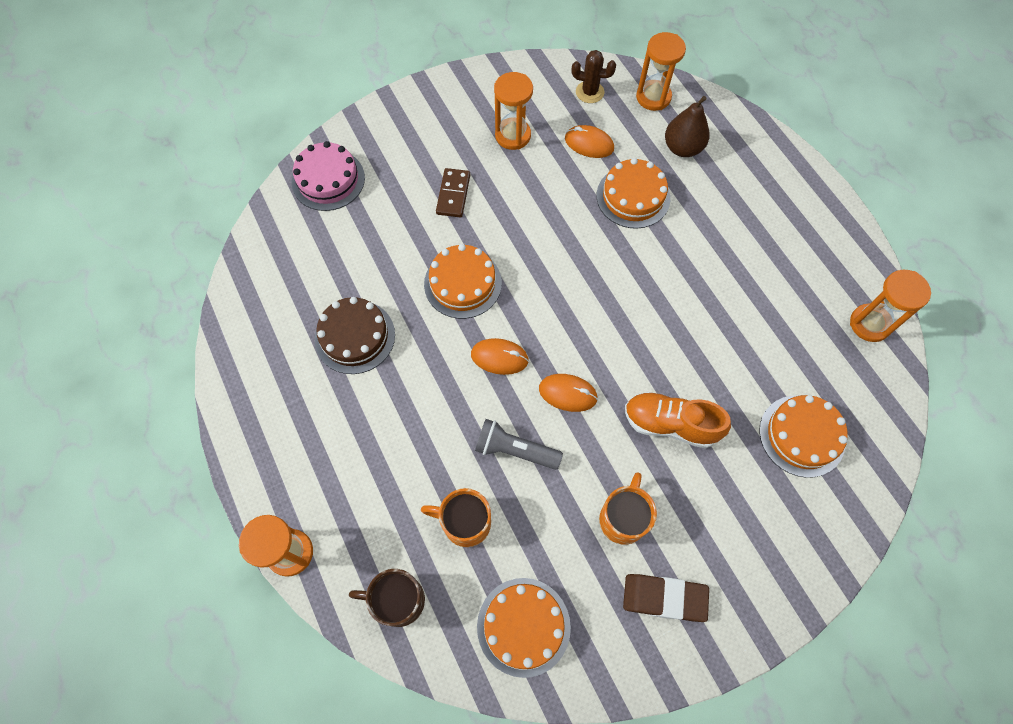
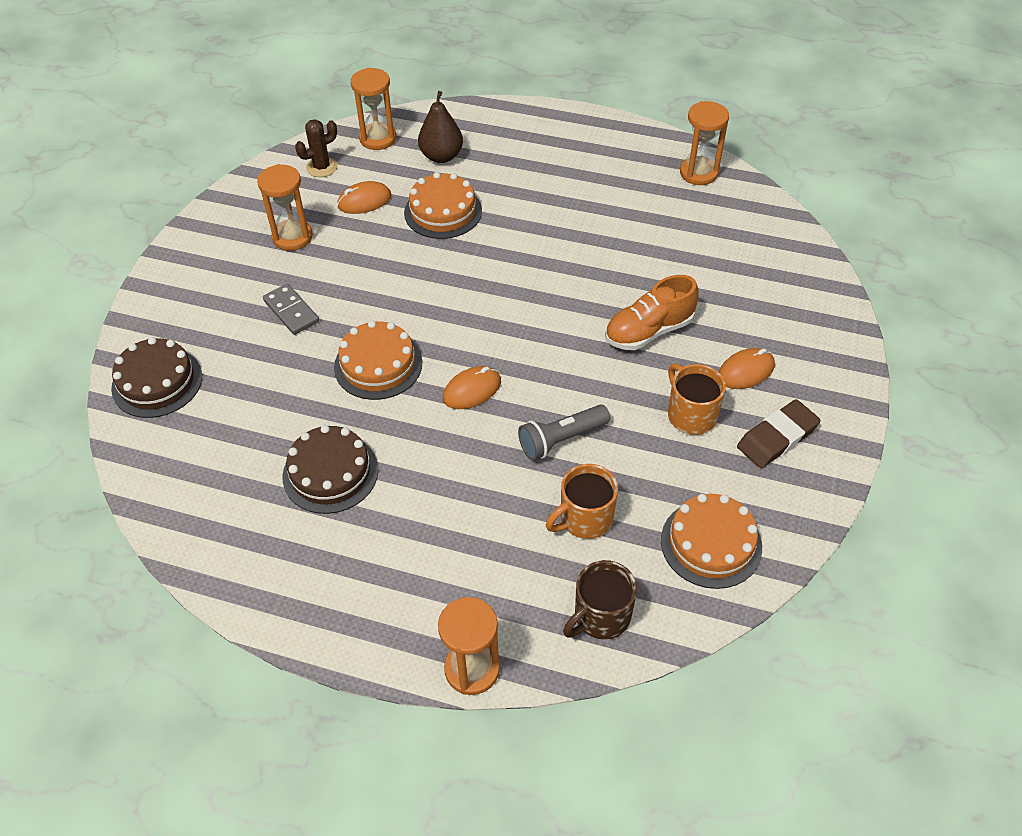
camera: 45 degrees left, 15 degrees down
pink cake [292,141,365,211] -> brown cake [111,337,202,418]
brown domino [436,168,470,217] -> grey domino [263,284,319,335]
orange mouse [539,374,598,412] -> orange mouse moved to [719,348,775,389]
orange cake [759,395,848,478] -> none

